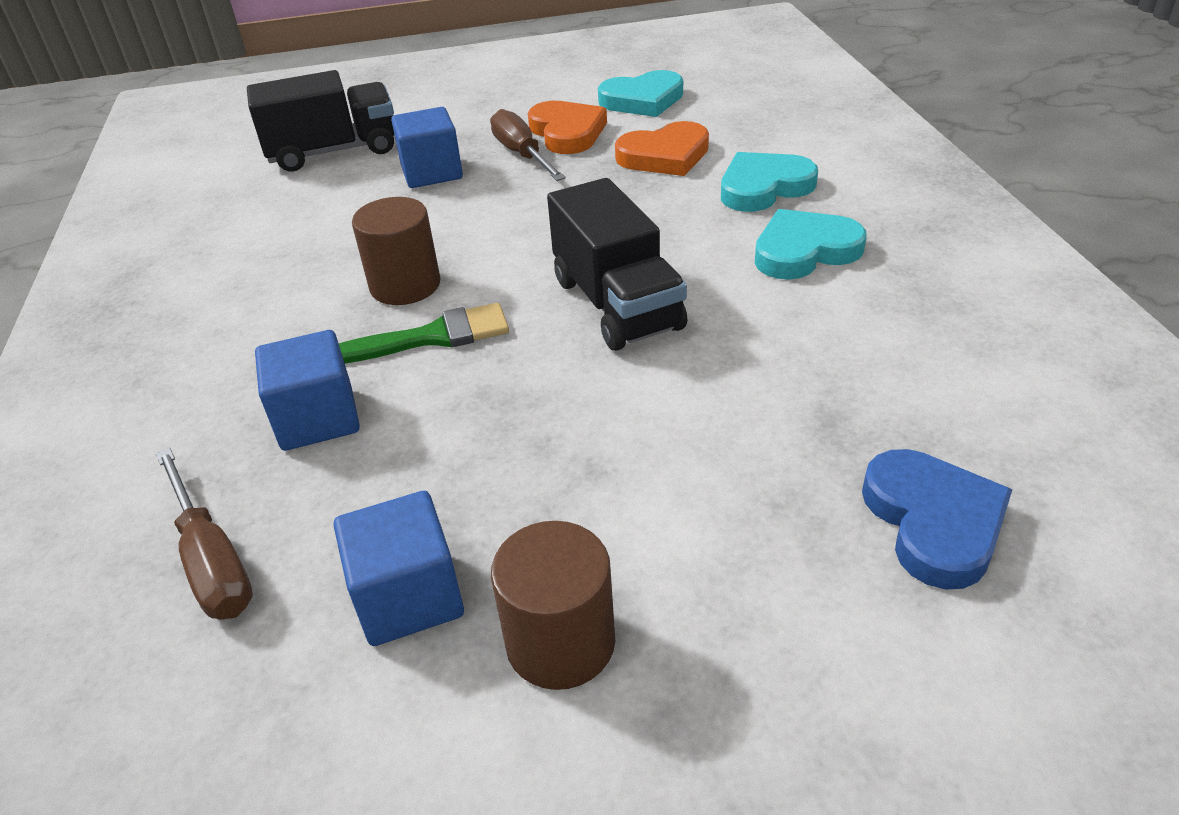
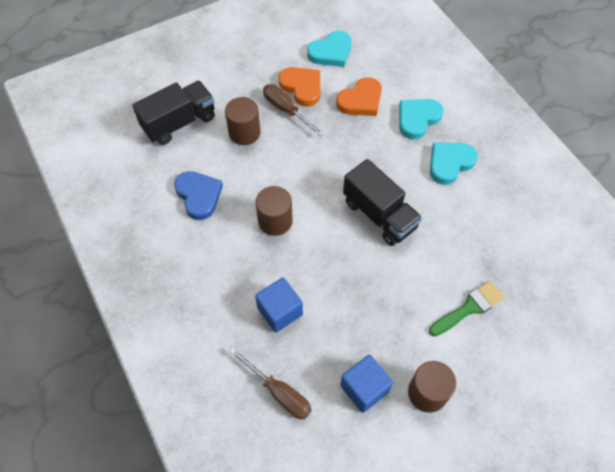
camera: 20 degrees left, 20 degrees up
green brush [339,303,509,363] -> green brush moved to [429,281,504,337]
blue cube [391,107,463,188] -> brown cylinder [225,97,261,145]
blue heart [862,449,1013,589] -> blue heart moved to [174,171,223,220]

